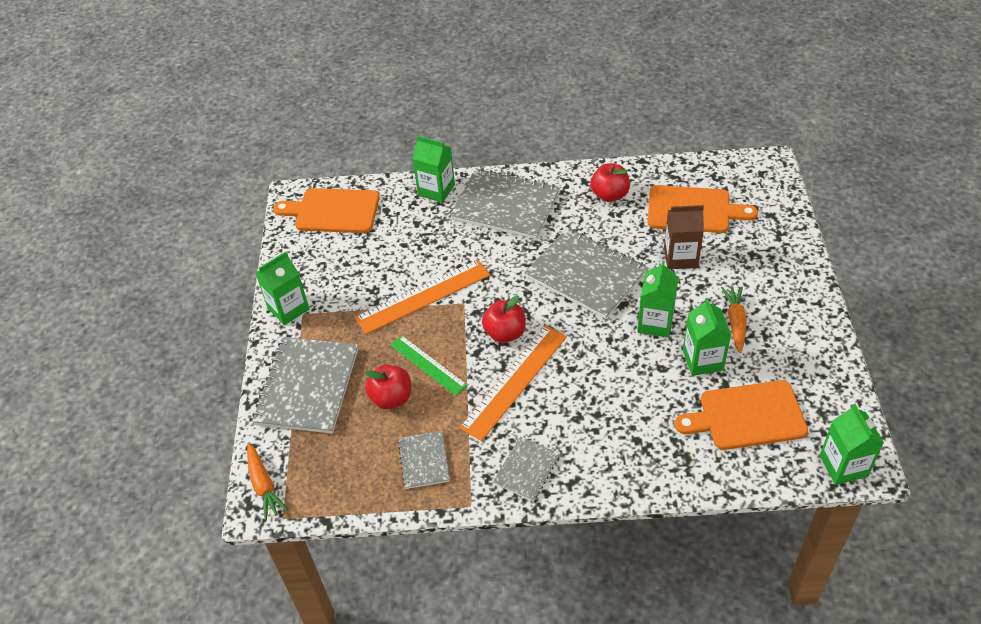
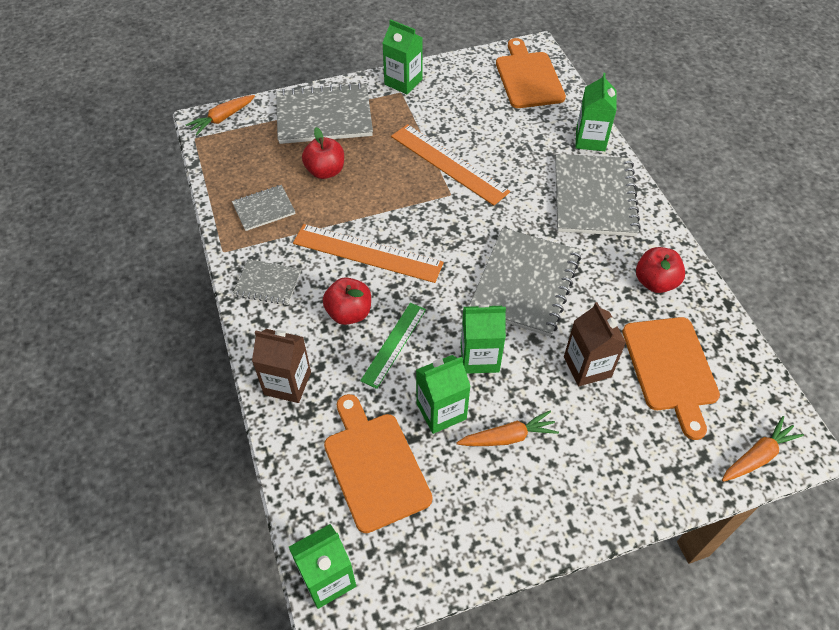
camera: 70 degrees right, 5 degrees up
green ruler [390,335,468,396] -> green ruler moved to [360,303,426,389]
red apple [482,295,526,343] -> red apple moved to [323,277,371,325]
none -> brown carton [252,329,311,403]
none -> orange carrot [722,416,804,482]

